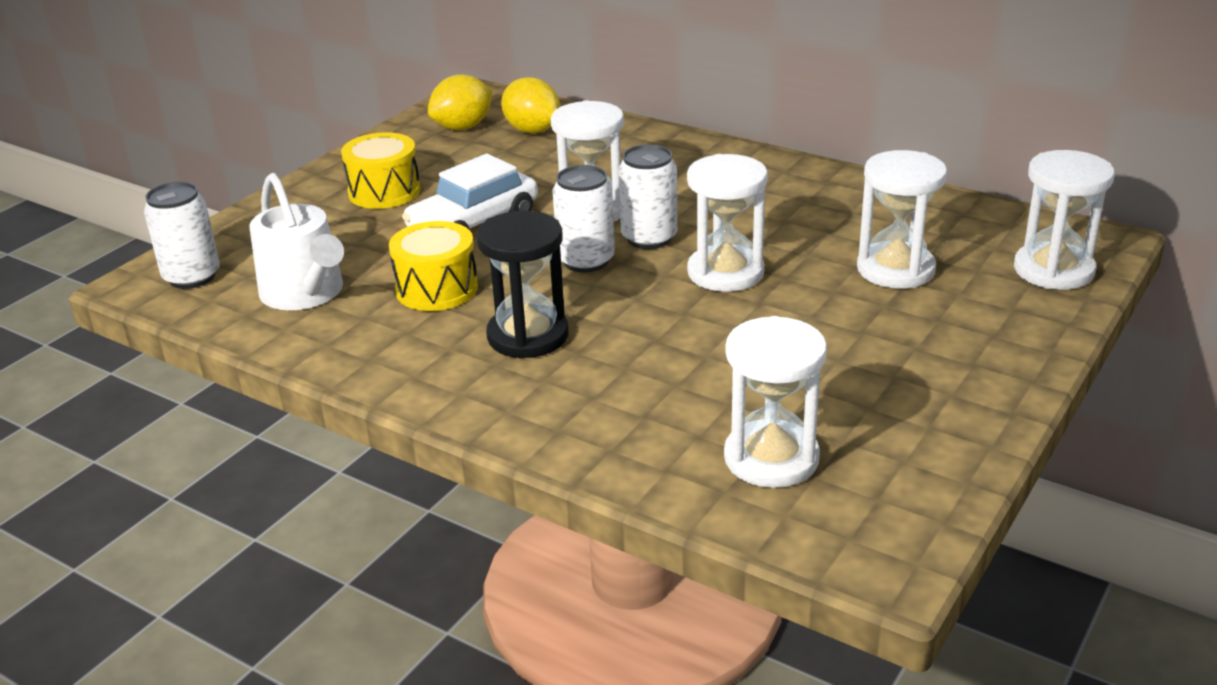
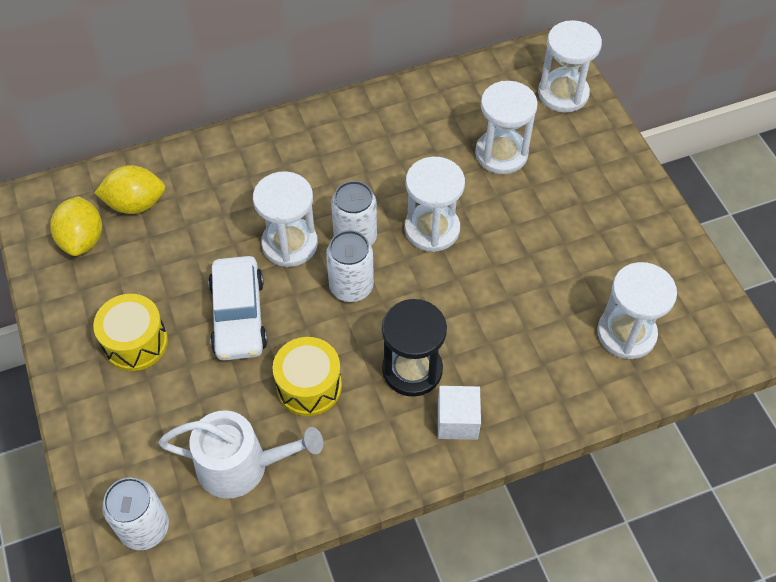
camera: 55 degrees left, 25 degrees up
none -> white cube [438,386,481,440]

